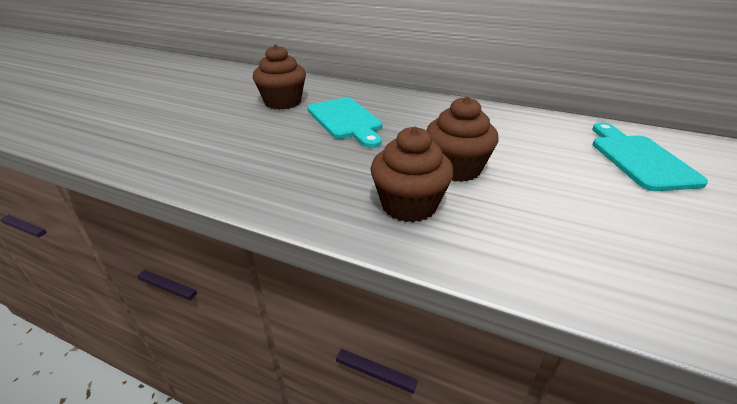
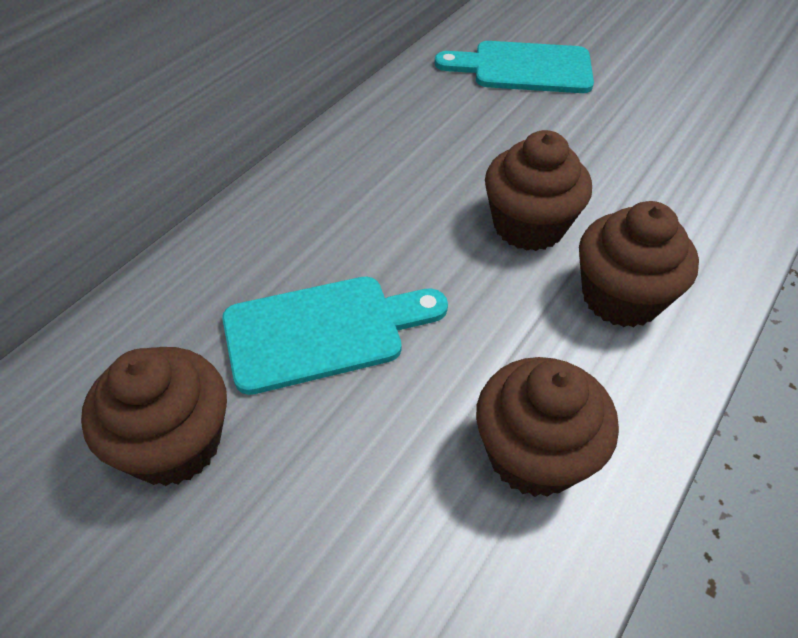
camera: 80 degrees left, 15 degrees up
none -> brown cupcake [476,357,619,497]

